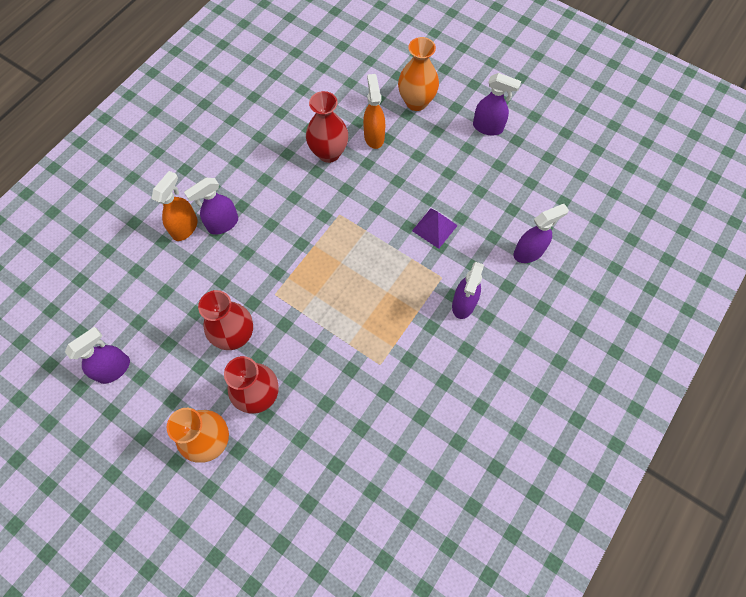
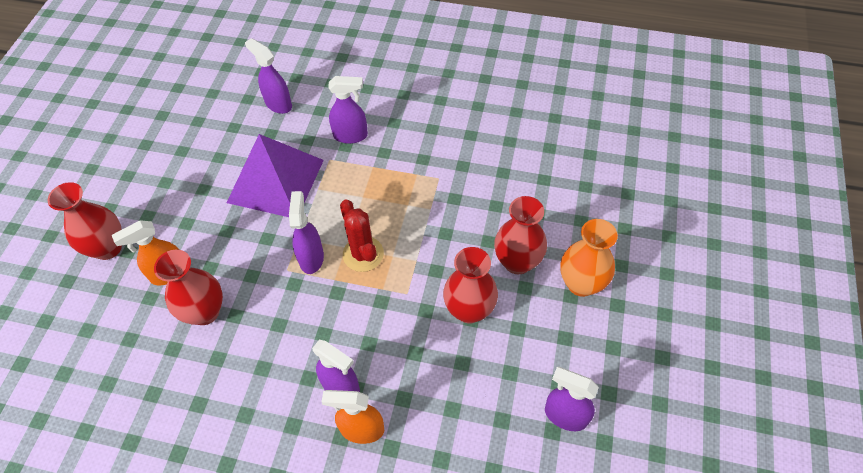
camera: 110 degrees left, 10 degrees down
orange vase [398,37,439,111] -> red vase [48,182,122,260]
purple pyramid [412,208,458,249] -> purple pyramid [227,134,324,217], size x2.09
purple spray bottle [473,73,521,136] -> purple spray bottle moved to [289,191,324,274]
none -> red cactus [340,200,384,272]

